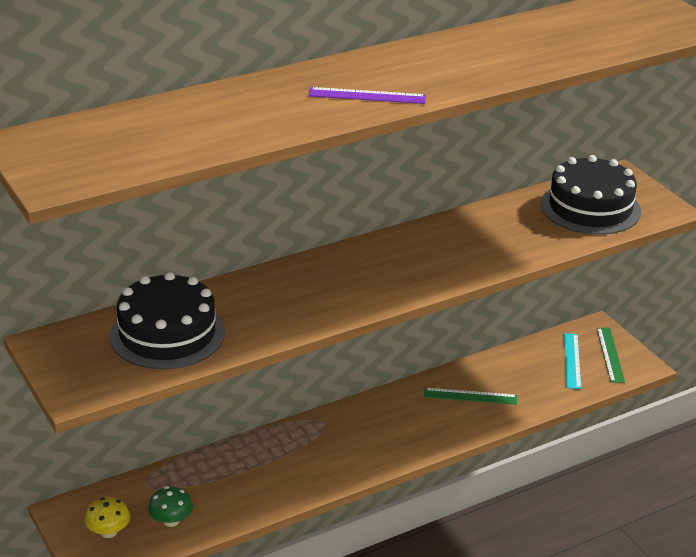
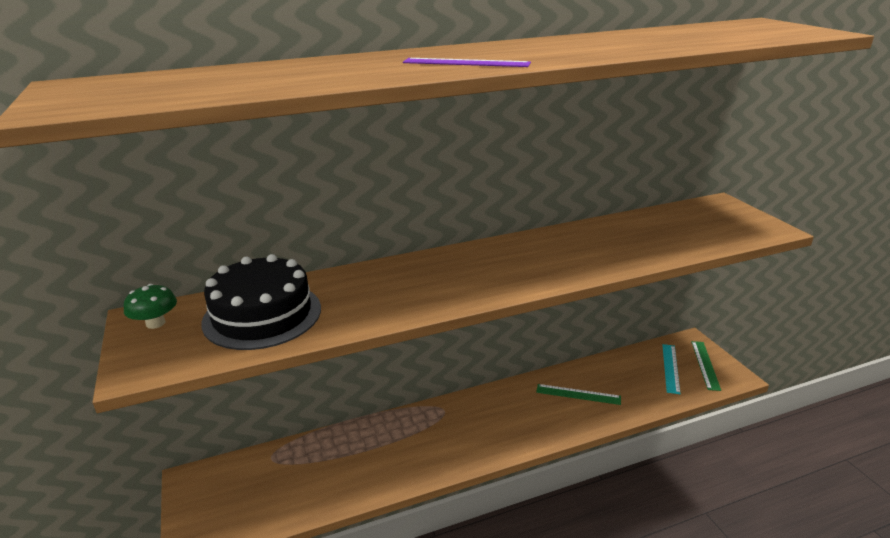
camera: 10 degrees right, 5 degrees down
yellow mushroom [85,497,130,538] -> none
green mushroom [148,486,193,527] -> green mushroom moved to [124,284,177,329]
black cake [541,155,641,235] -> none

